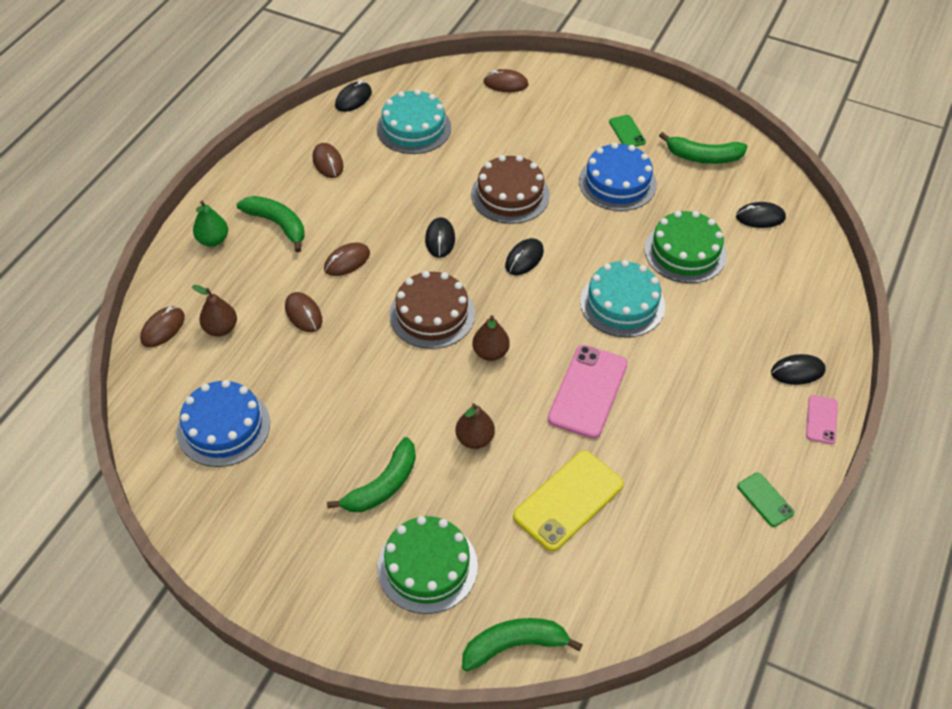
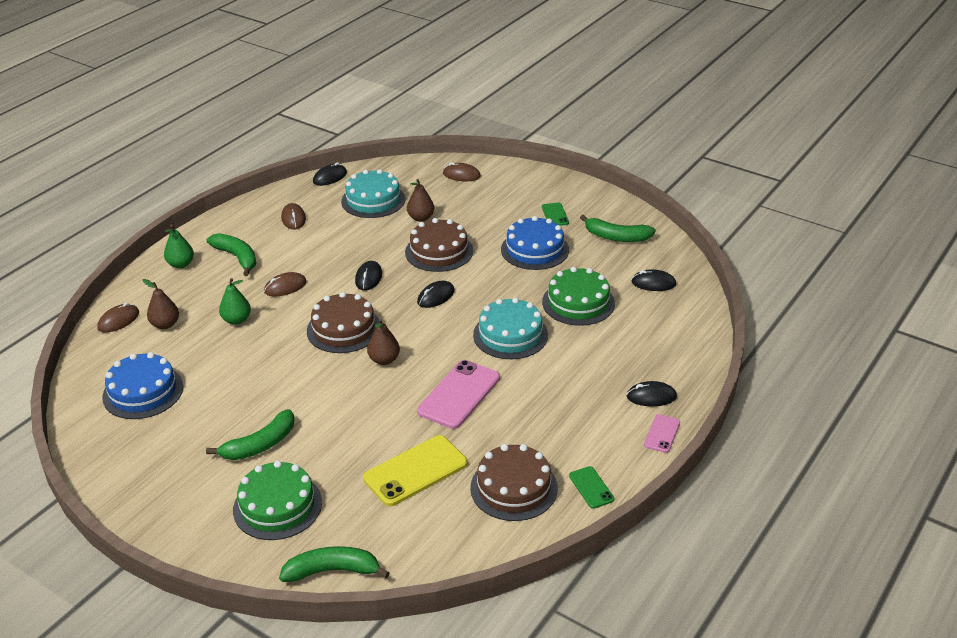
camera: 10 degrees right, 15 degrees down
brown mouse [285,292,322,332] -> green pear [219,278,251,325]
brown pear [455,403,495,449] -> brown pear moved to [407,179,434,222]
none -> brown cake [470,444,558,521]

